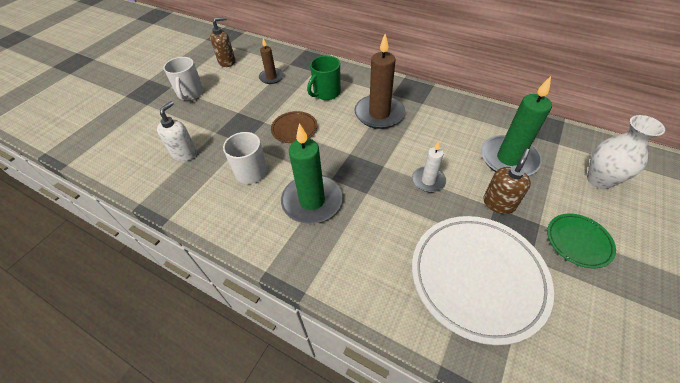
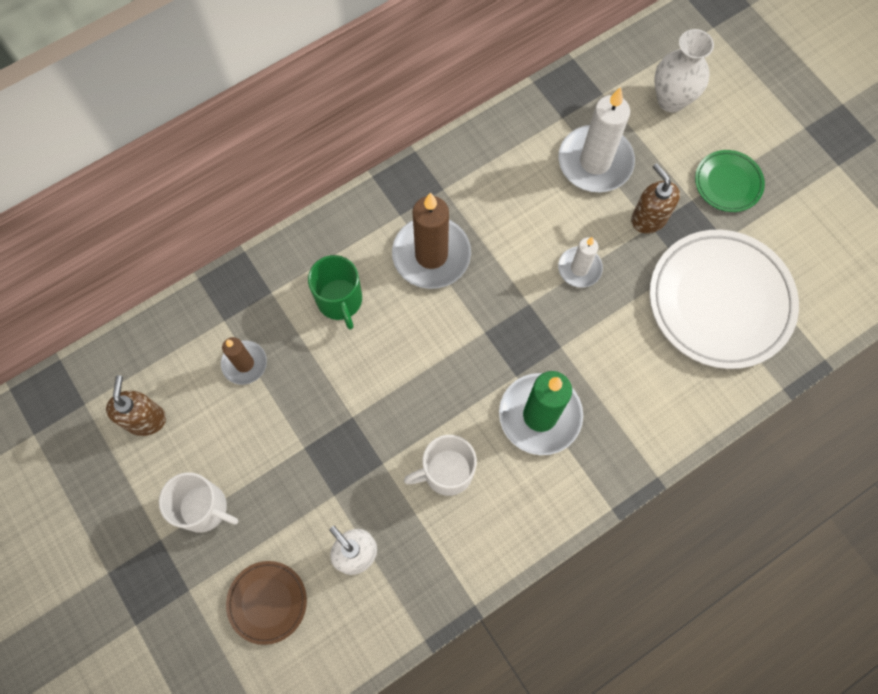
camera: 65 degrees left, 20 degrees up
brown plate [271,111,317,143] -> brown plate moved to [226,561,307,645]
green candle [481,76,552,176] -> white candle [558,87,635,192]

